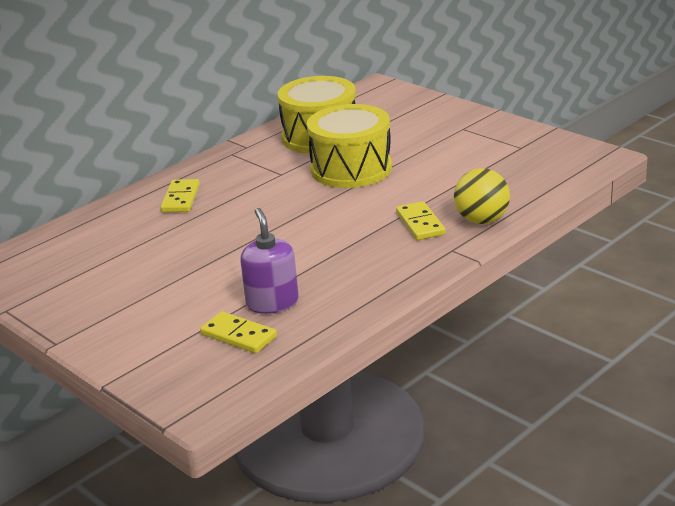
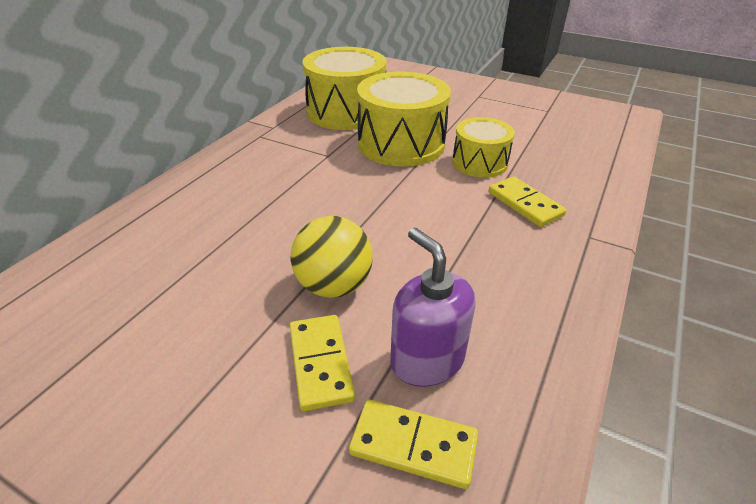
camera: 20 degrees left, 10 degrees up
yellow domino [161,179,200,212] -> yellow domino moved to [290,315,355,411]
yellow ball [454,168,510,224] -> yellow ball moved to [291,216,373,298]
none -> yellow drum [452,117,515,178]

